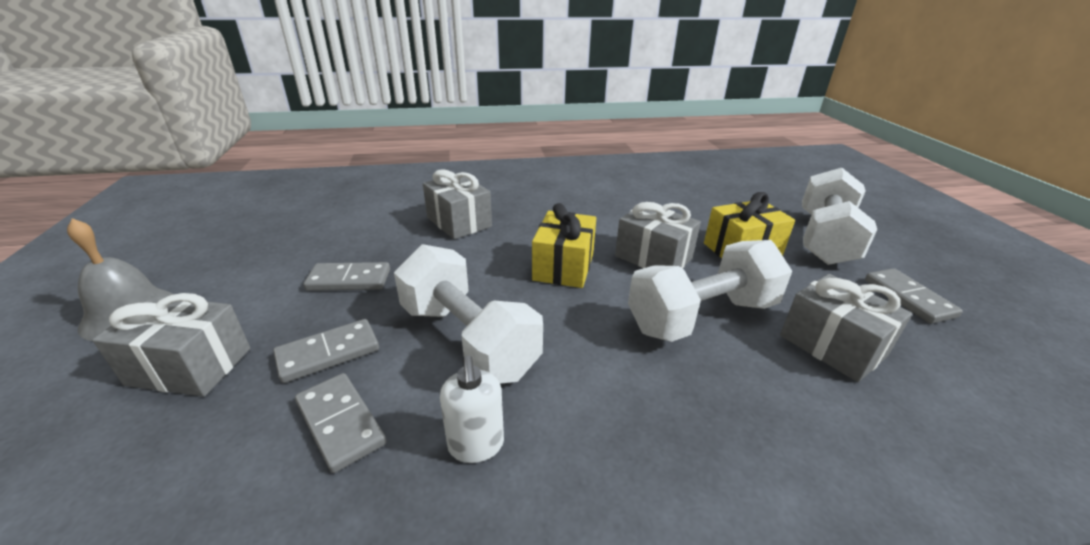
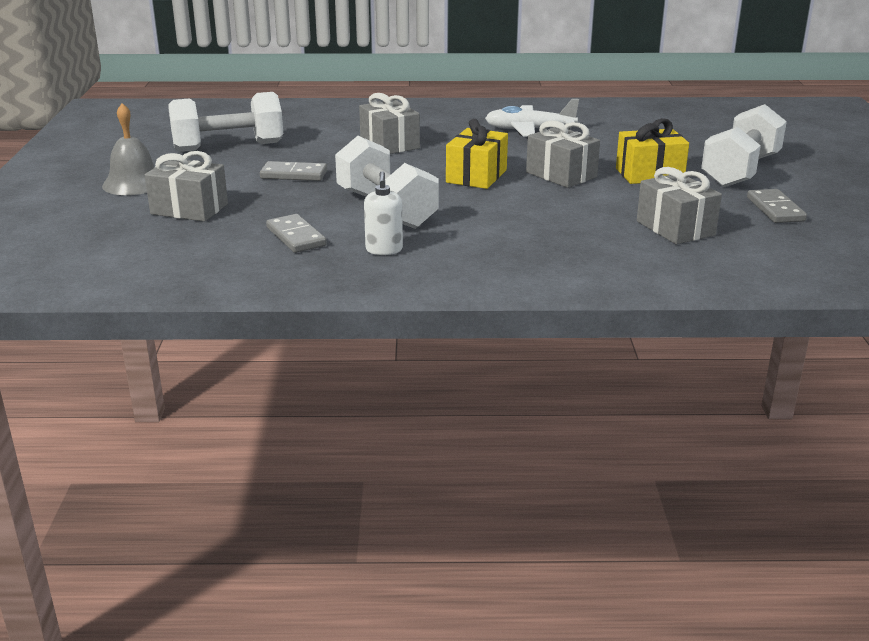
camera: 10 degrees right, 5 degrees down
grey domino [273,319,379,383] -> none
white dumbbell [628,240,792,342] -> white dumbbell moved to [168,92,283,152]
none -> white plane [485,99,579,136]

